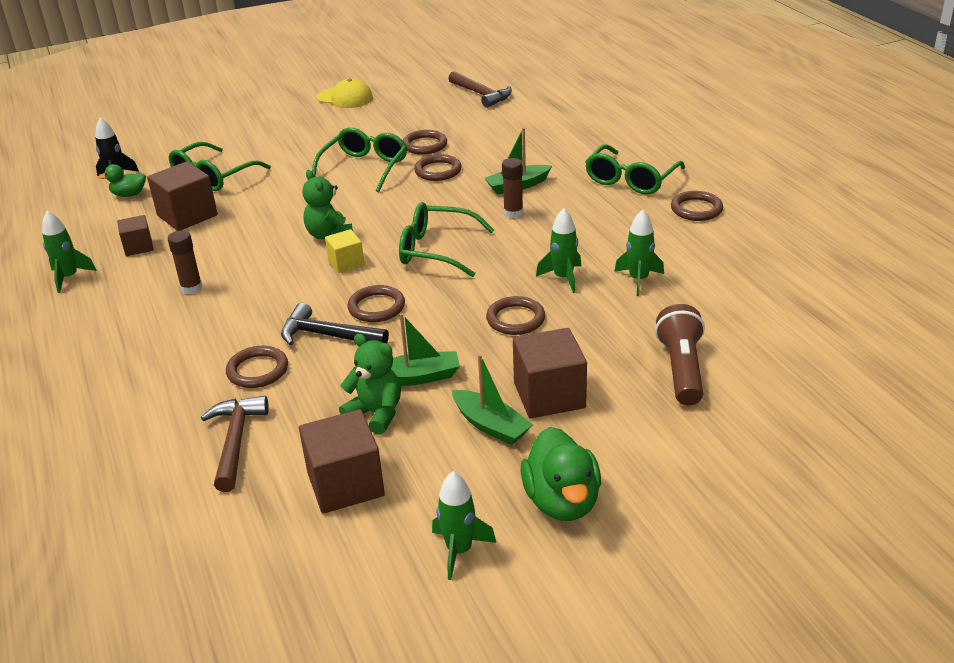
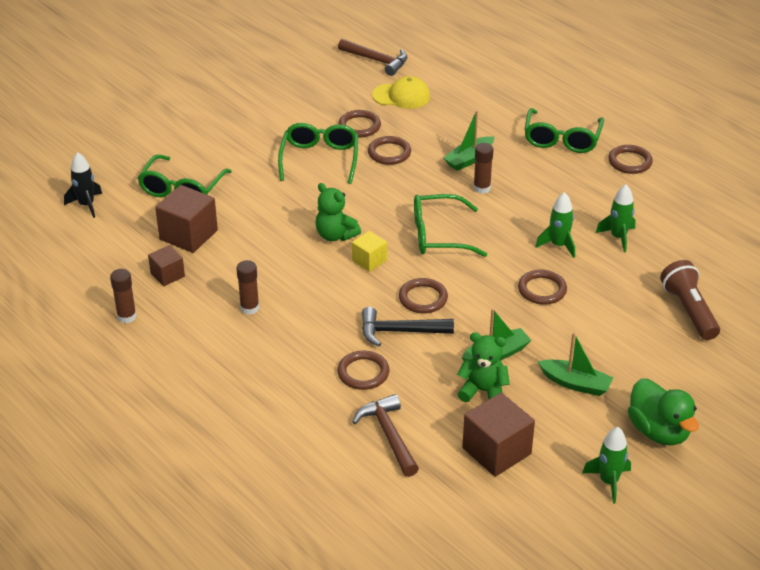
camera: 20 degrees left, 5 degrees up
green rocket [42,210,97,293] -> brown glue stick [110,269,137,323]
green duck [98,164,146,197] -> none
yellow cap [317,78,373,108] -> yellow cap moved to [372,76,430,109]
brown cube [513,328,587,418] -> none

